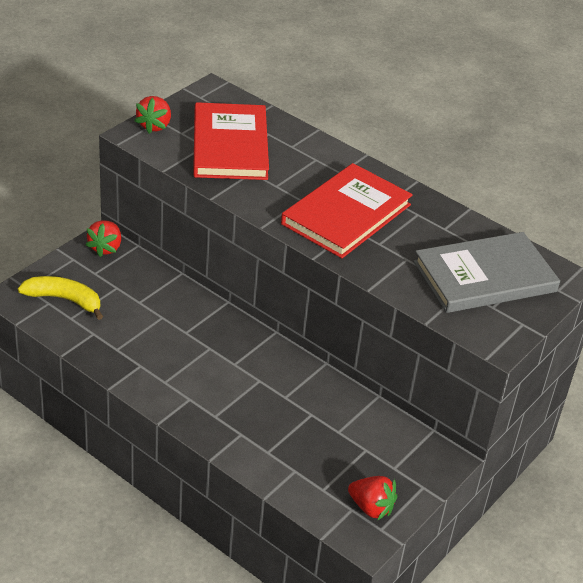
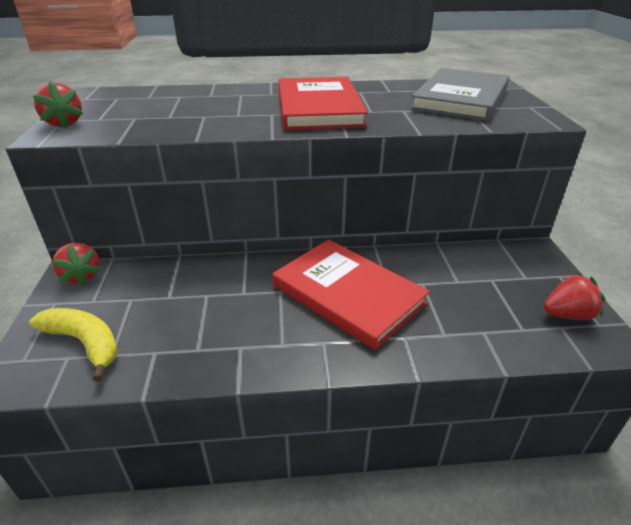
camera: 40 degrees left, 5 degrees down
yellow banana [18,276,103,320] -> yellow banana turned 60 degrees clockwise [29,308,118,382]
red book [193,102,269,180] -> red book moved to [272,239,430,350]

